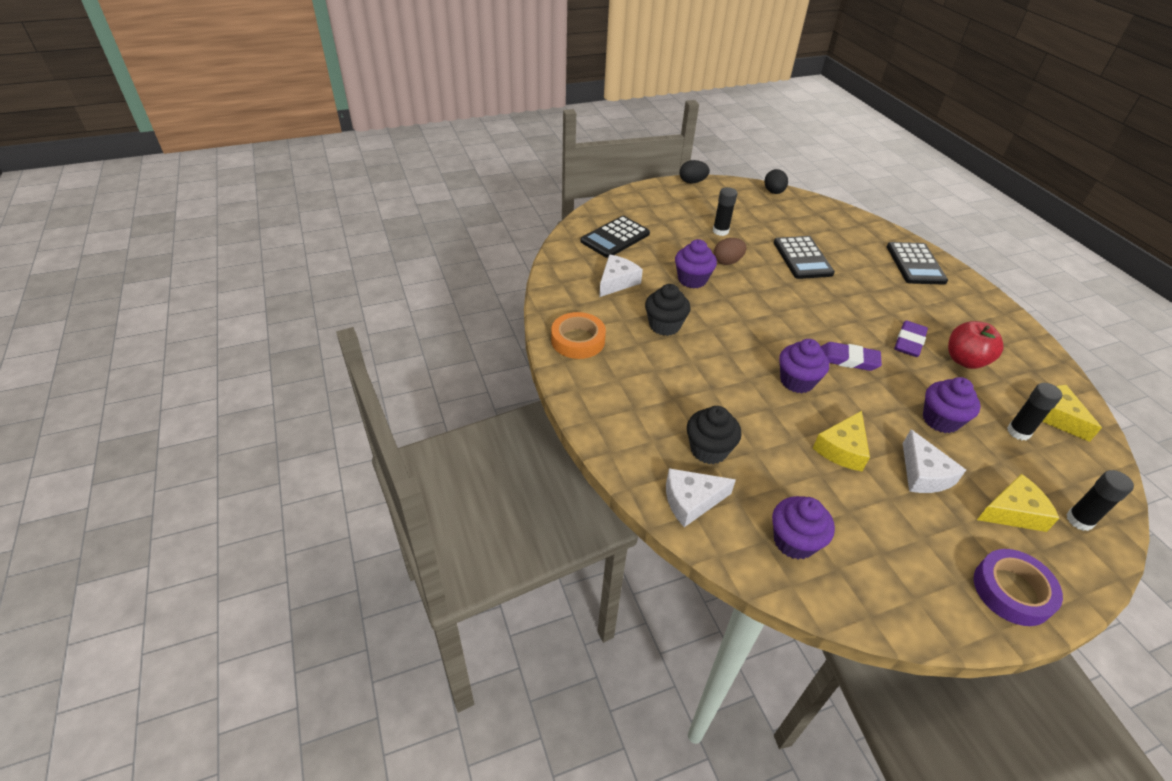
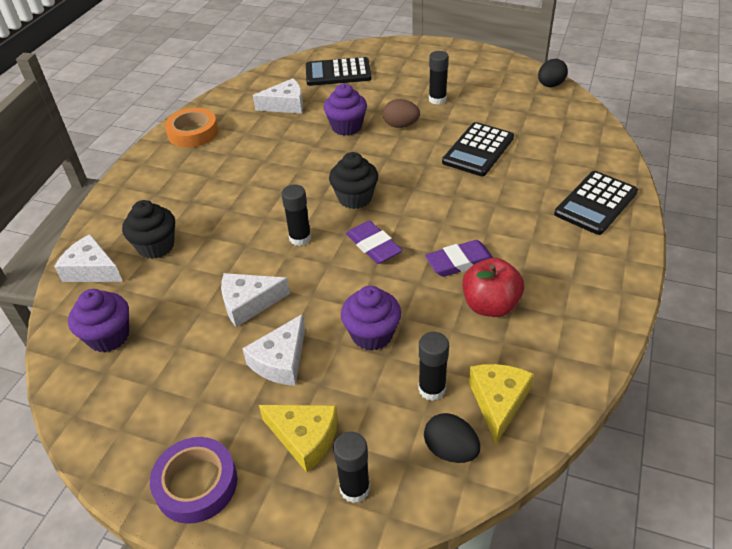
camera: 45 degrees right, 0 degrees up
black cupcake [645,284,691,336] -> black cupcake moved to [329,152,378,209]
black egg [680,160,710,184] -> black egg moved to [424,413,480,463]
purple cupcake [779,339,829,393] -> black glue stick [281,185,311,246]
yellow cheese [813,411,870,471] -> white cheese [221,273,290,327]

